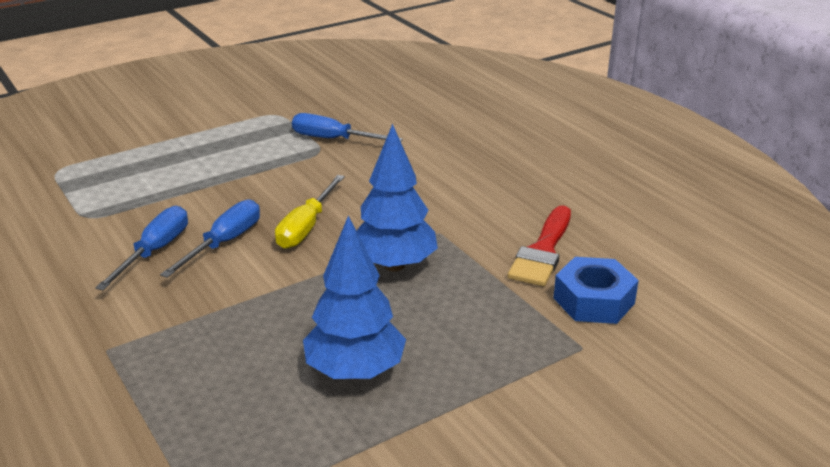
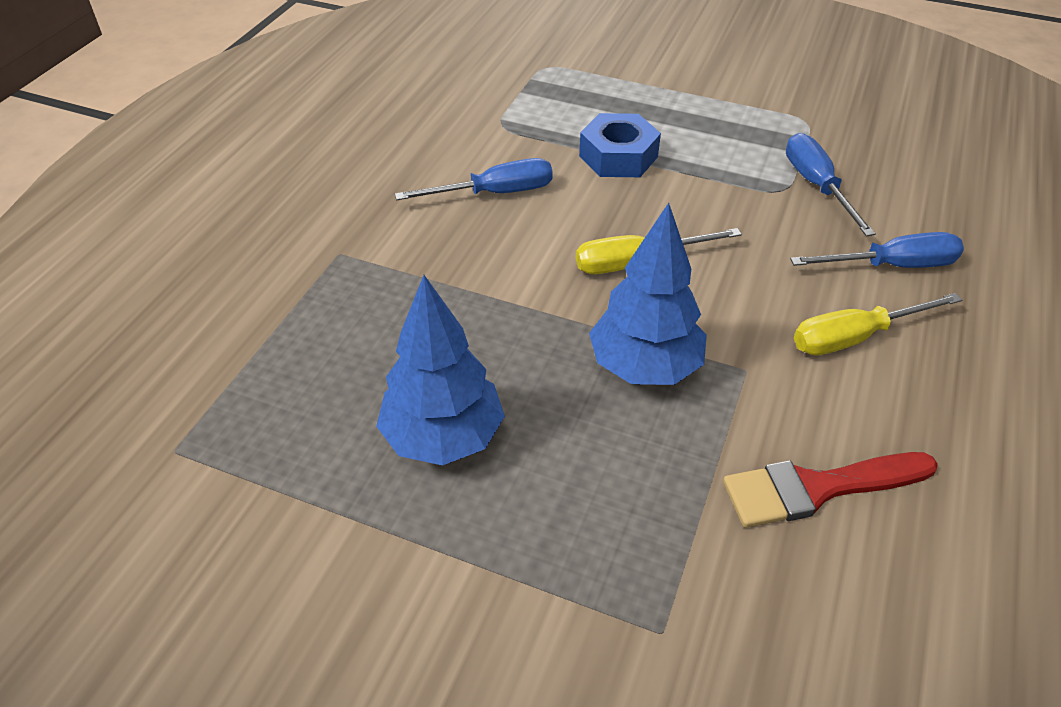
camera: 55 degrees right, 15 degrees up
blue screwdriver [160,199,260,278] -> blue screwdriver moved to [790,232,964,268]
blue nut [553,257,639,324] -> blue nut moved to [579,113,661,177]
none -> yellow screwdriver [794,293,962,356]

